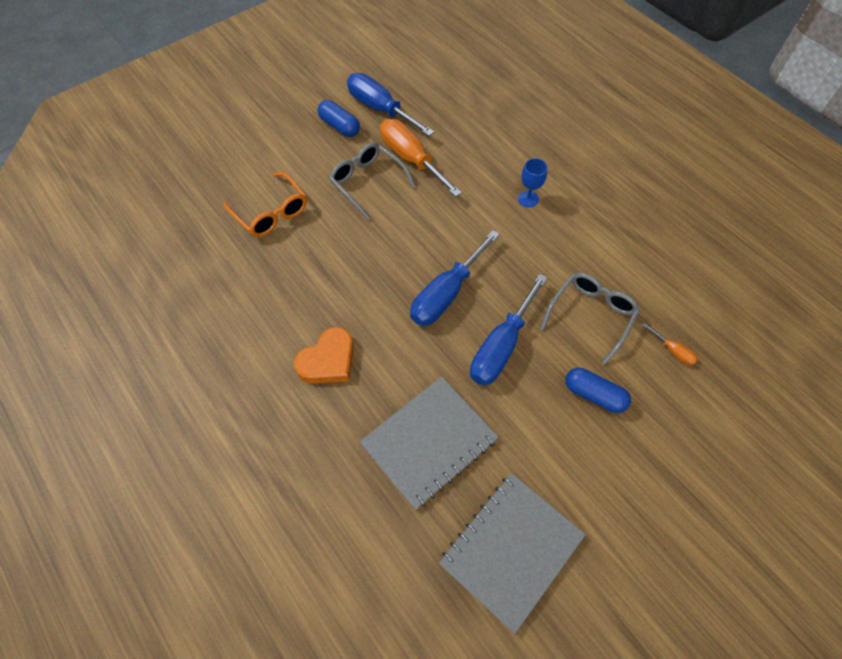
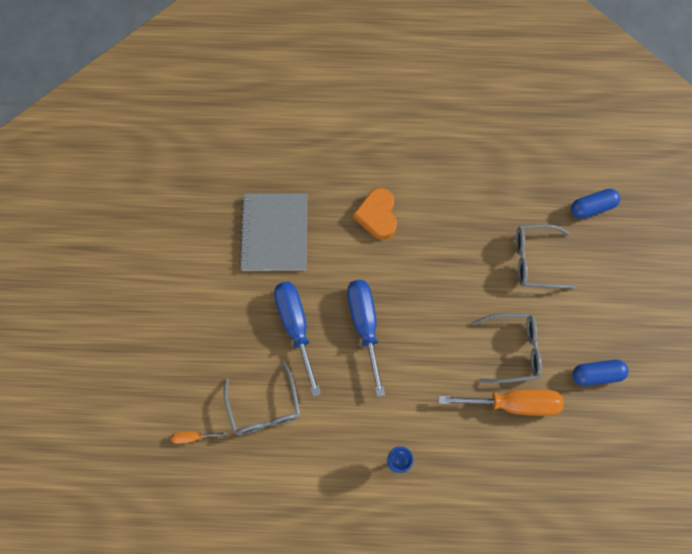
camera: 130 degrees right, 10 degrees up
orange glasses [223,172,307,237] -> grey glasses [516,224,575,289]
blue screwdriver [347,73,434,136] -> none
grey notebook [439,473,586,634] -> none
blue capsule [565,368,631,413] -> blue capsule moved to [571,189,620,219]

